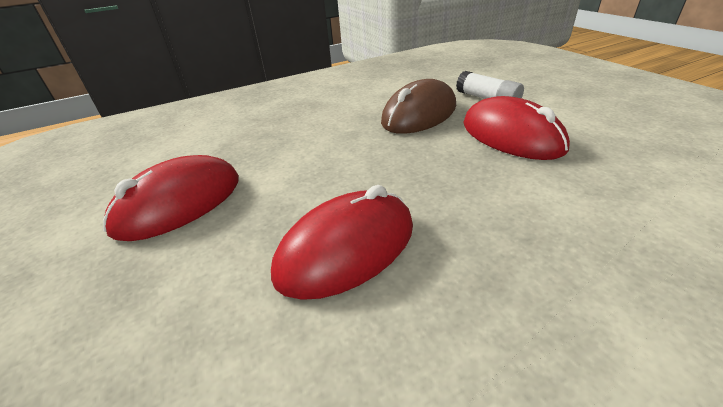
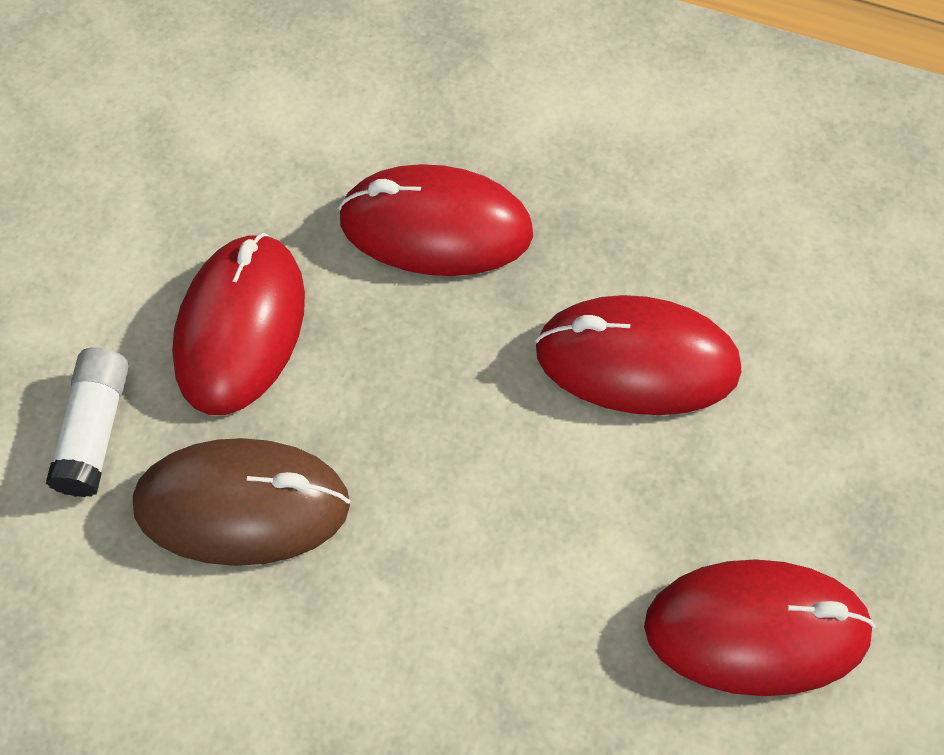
camera: 135 degrees left, 25 degrees up
none -> red mouse [338,164,533,276]

